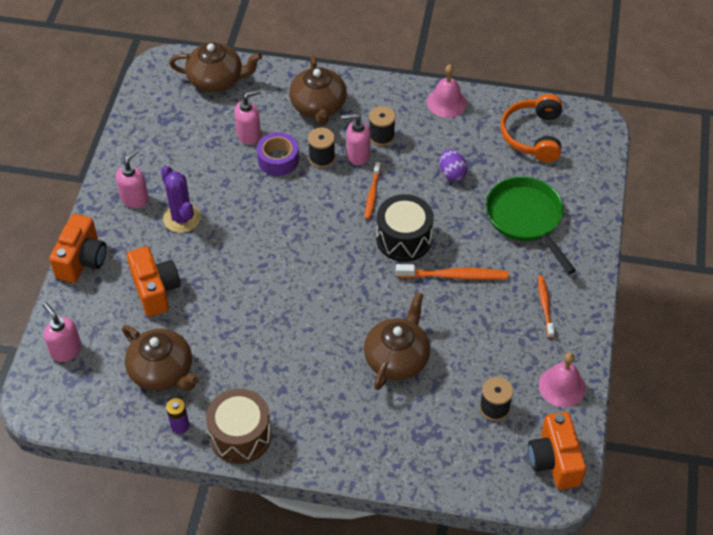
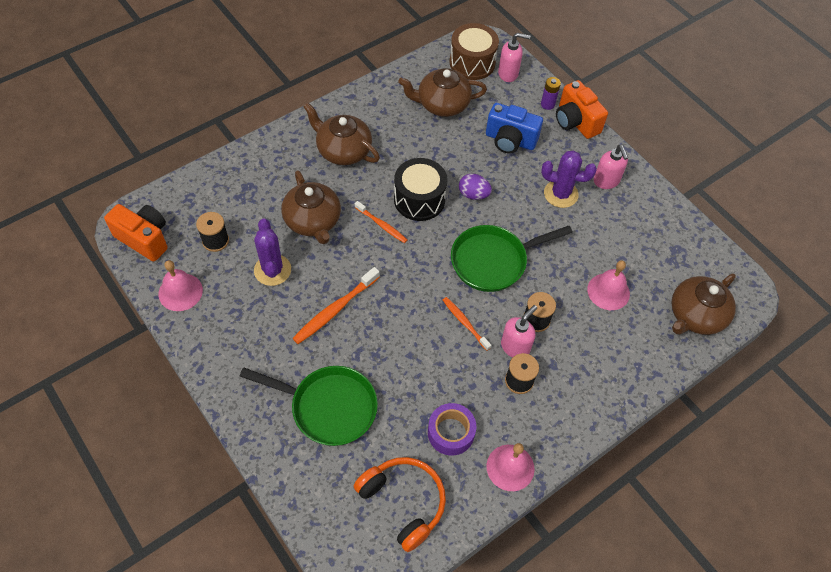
camera: 130 degrees right, 5 degrees up
orange camera [127,246,181,317] -> blue camera [486,103,543,153]
purple battery [166,398,189,434] -> purple battery moved to [541,77,561,110]
brown drum [206,389,272,464] -> brown drum moved to [450,23,499,80]
pink soap dispenser [234,90,261,145] -> pink bell [587,260,630,310]
purple tape [257,132,299,176] -> purple tape moved to [428,403,476,456]
brown teapot [289,56,347,125] -> brown teapot moved to [303,103,380,165]
black drum [376,194,434,262] -> black drum moved to [394,158,447,221]
purple egg [440,149,468,182] -> purple egg moved to [459,174,492,200]
orange toothbrush [538,276,554,338] -> orange toothbrush moved to [355,201,407,243]
none -> purple cactus [254,218,291,286]
none -> green pan [451,225,573,292]

